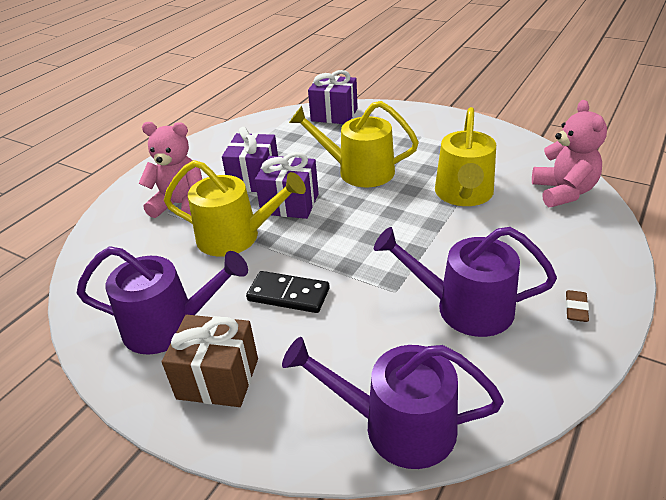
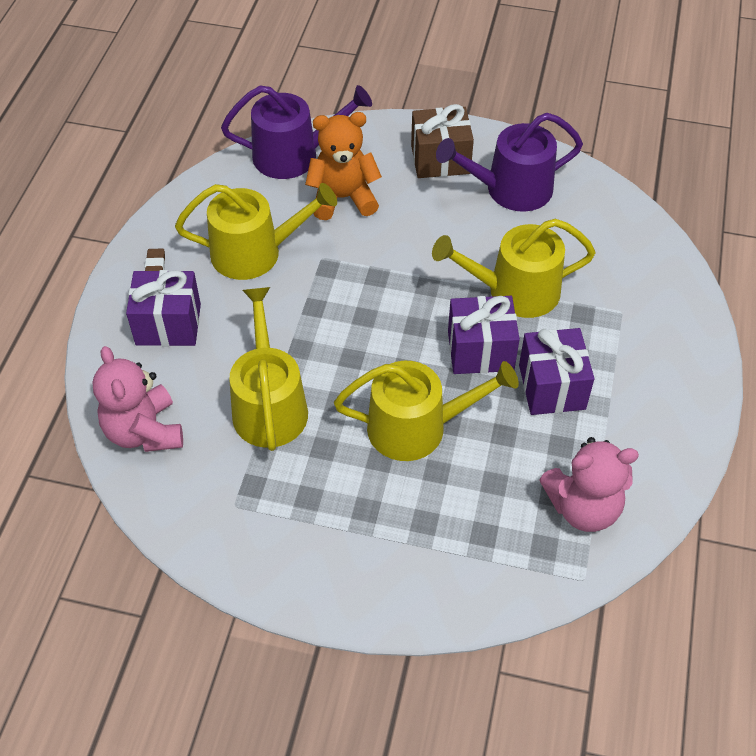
camera: 160 degrees right, 15 degrees up
pink teddy bear [139,122,202,218] -> pink teddy bear moved to [539,437,639,532]
black domino [246,271,330,313] -> none
purple gift [308,70,358,124] -> purple gift moved to [126,270,201,346]
purple watering can [374,227,557,337] -> yellow watering can [175,183,337,280]
none -> orange teddy bear [305,112,382,220]

